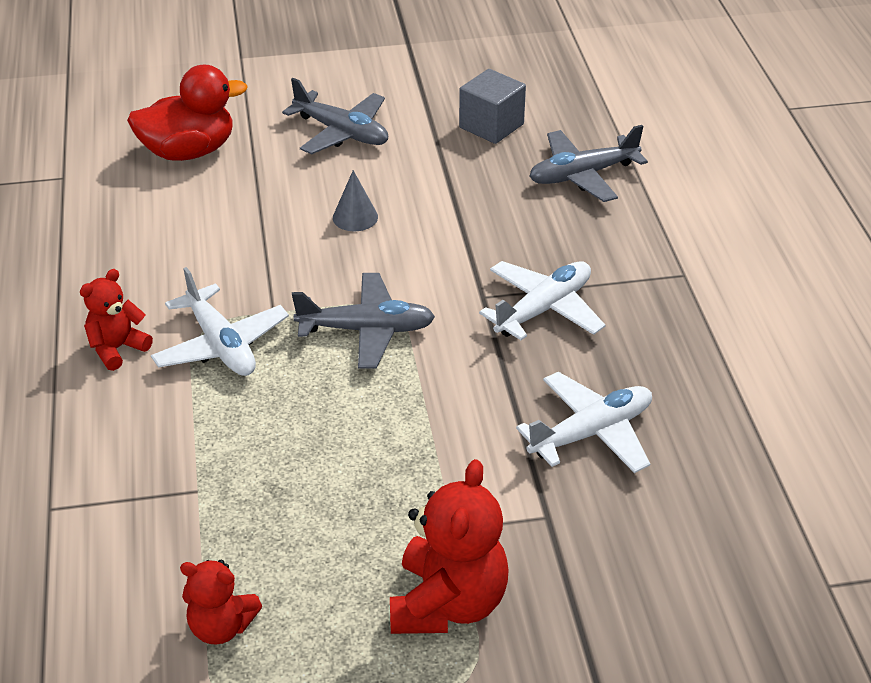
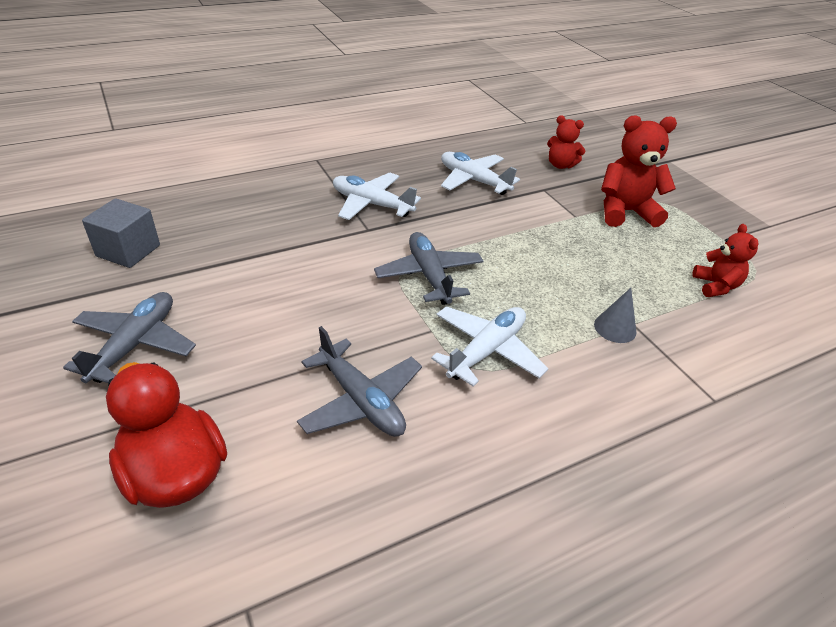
camera: 110 degrees left, 0 degrees up
red teddy bear [80,269,153,371] -> red teddy bear moved to [547,115,585,169]
grey cone [333,170,378,231] -> grey cone moved to [594,288,636,343]
grey plane [529,125,648,202] -> grey plane moved to [297,326,422,437]

